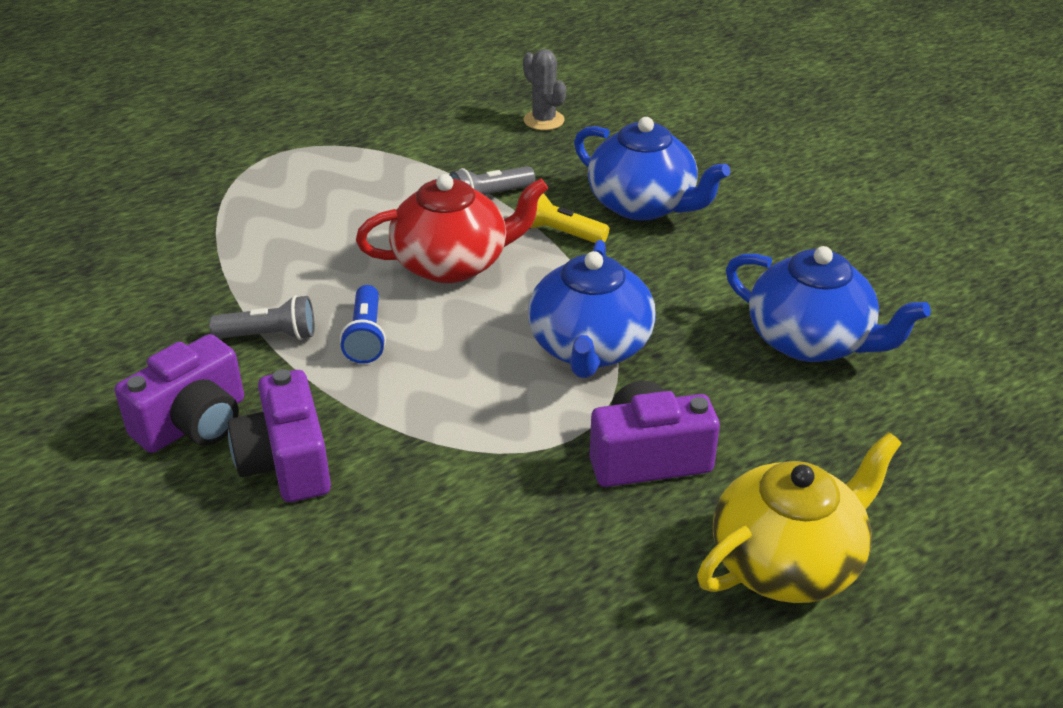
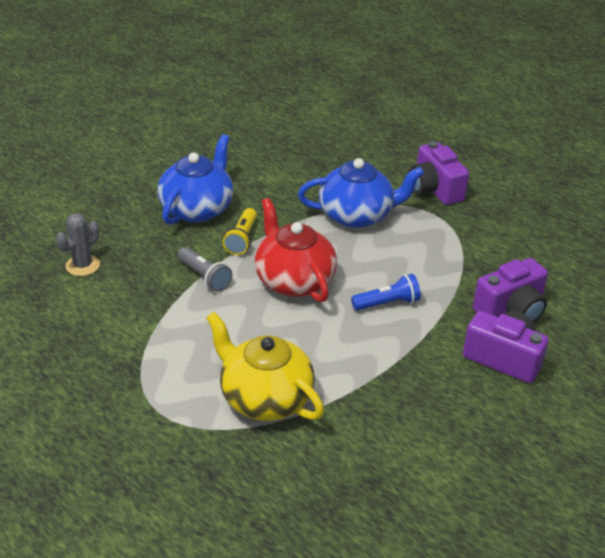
camera: 105 degrees left, 0 degrees up
grey flashlight [209,295,315,340] -> none
yellow teapot [697,432,902,603] -> yellow teapot moved to [206,312,324,421]
blue teapot [726,246,931,362] -> none

